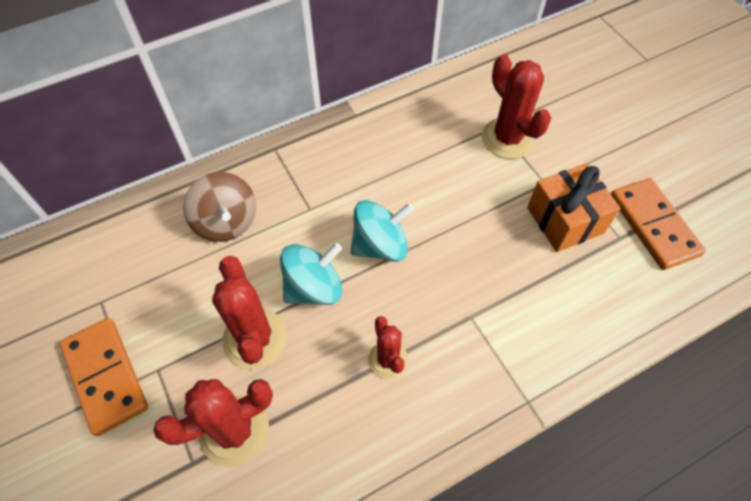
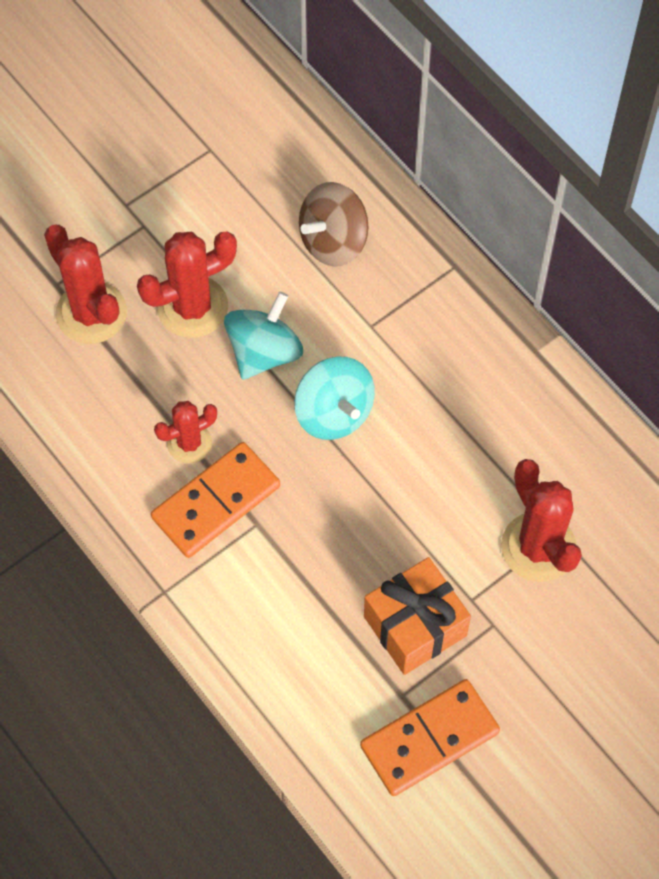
camera: 80 degrees right, 5 degrees up
orange domino [60,318,148,436] -> orange domino moved to [151,442,280,558]
turquoise spinning top [280,243,342,305] -> turquoise spinning top turned 105 degrees counterclockwise [224,292,303,380]
red cactus [482,55,551,159] -> red cactus turned 75 degrees counterclockwise [501,459,582,582]

